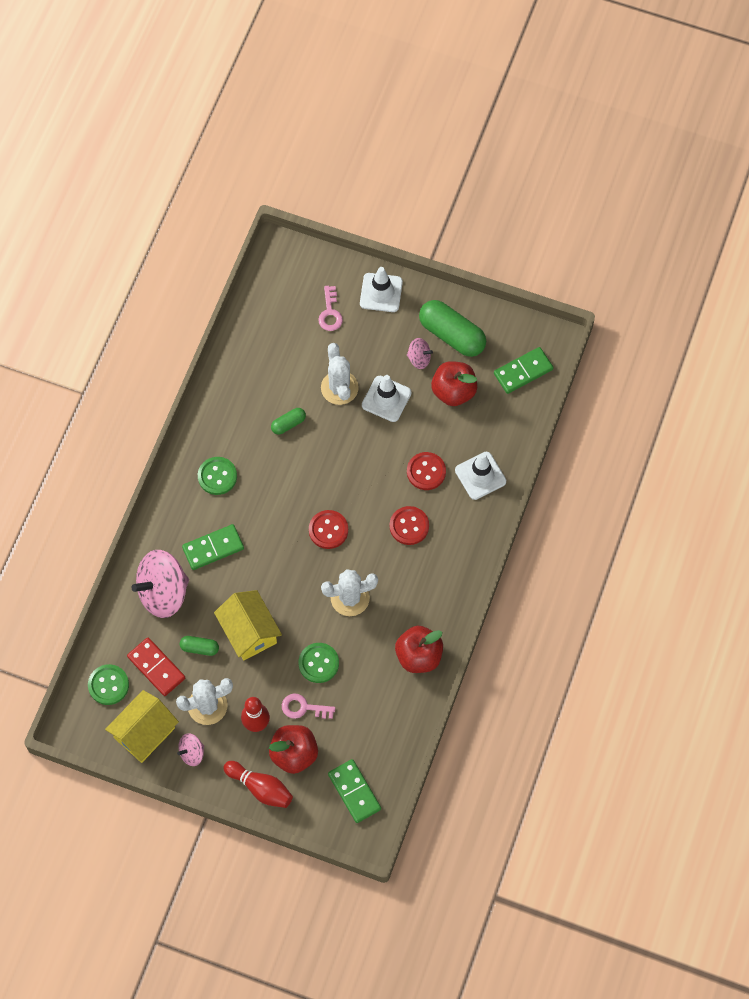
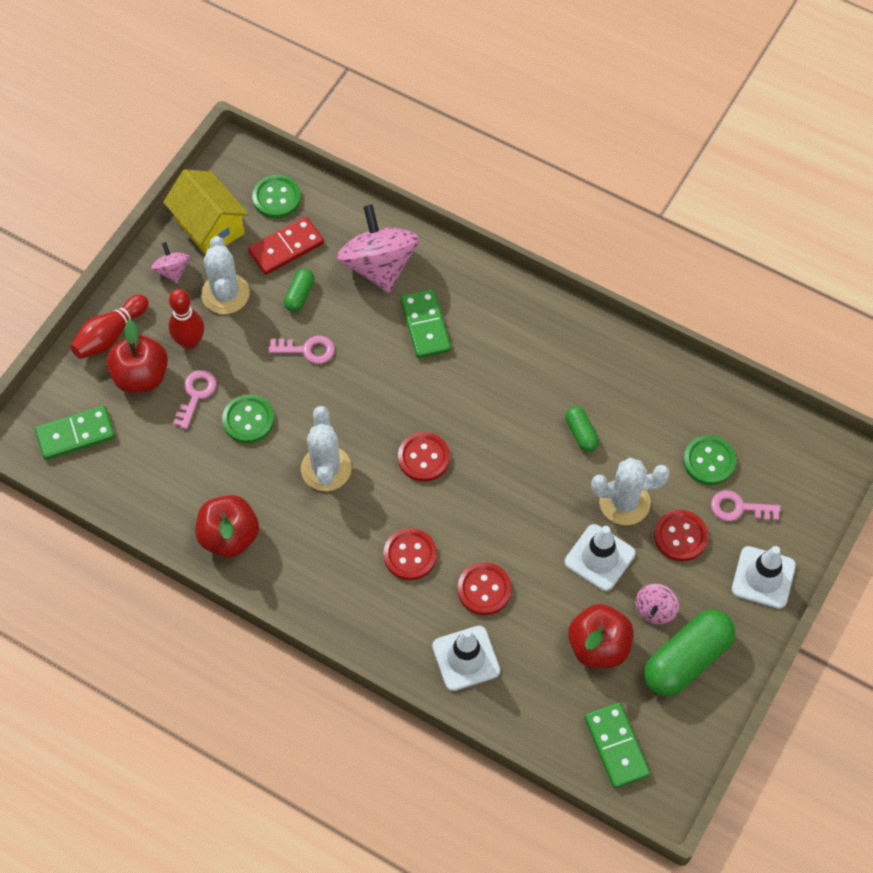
camera: 100 degrees right, 5 degrees down
green button [198,457,237,495] -> green button moved to [683,435,736,485]
yellow house [214,590,282,660] -> pink key [268,336,335,364]
none -> red button [654,510,708,561]

